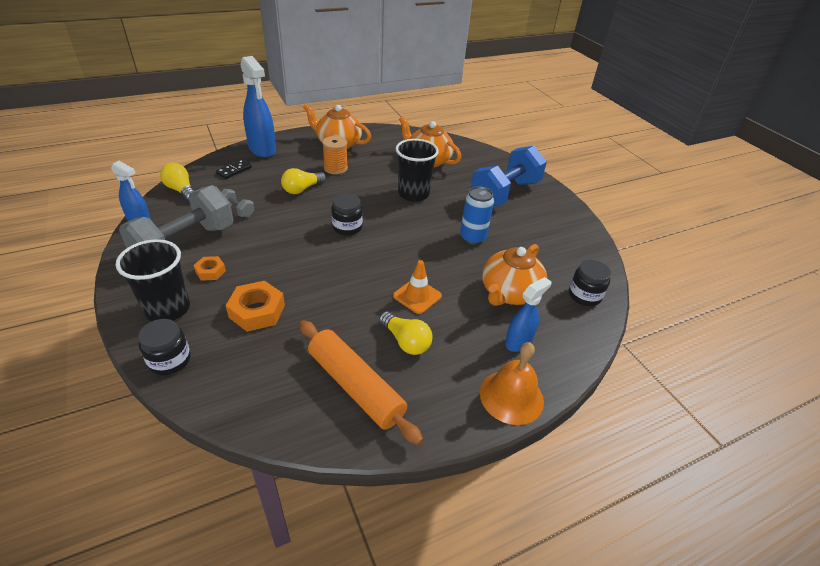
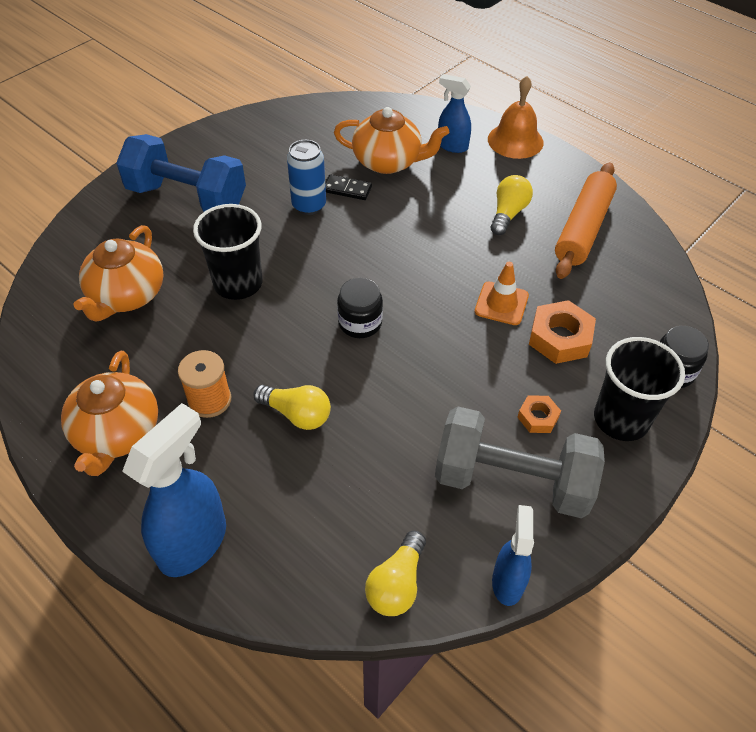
camera: 110 degrees left, 10 degrees up
black domino [216,159,252,179] -> black domino moved to [325,175,372,200]
grey dumbbell [221,189,255,217] -> none
orange traffic cone [393,260,442,314] -> orange traffic cone moved to [475,262,529,325]
black jar [569,260,611,306] -> none

